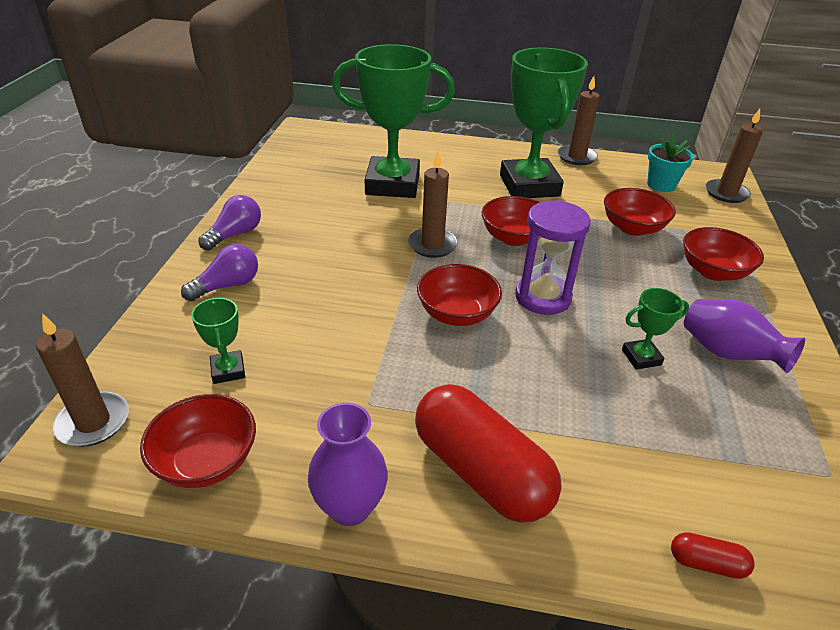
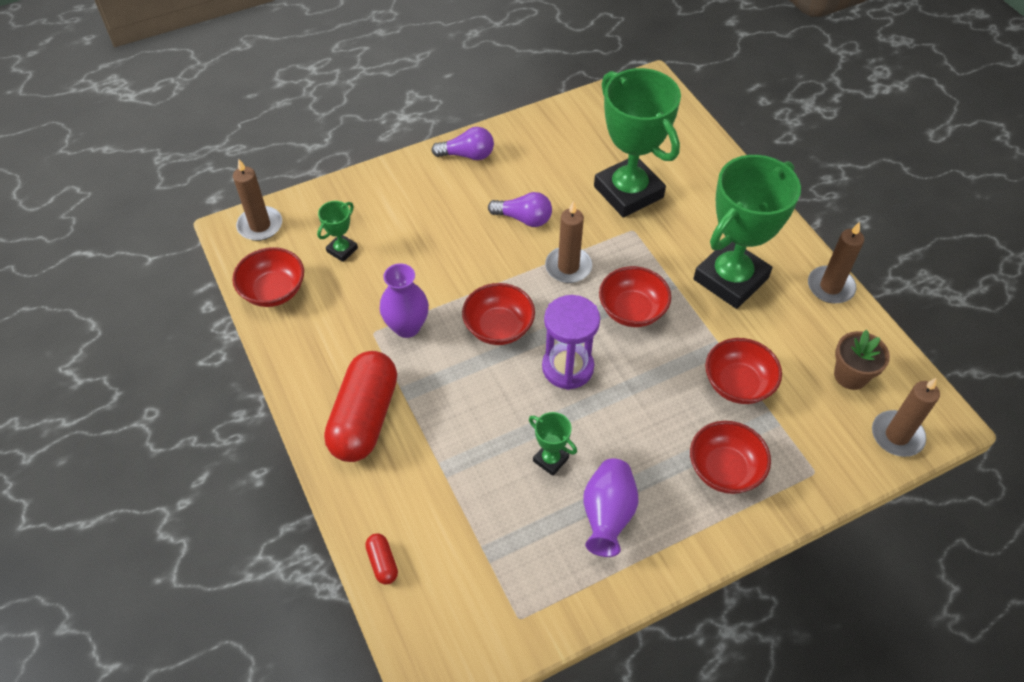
camera: 55 degrees right, 15 degrees up
purple light bulb [181,244,258,301] -> purple light bulb moved to [488,192,552,227]
purple vase [308,403,388,526] -> purple vase moved to [380,263,429,338]
turquoise flower pot [647,135,694,192] -> brown flower pot [834,330,890,390]

